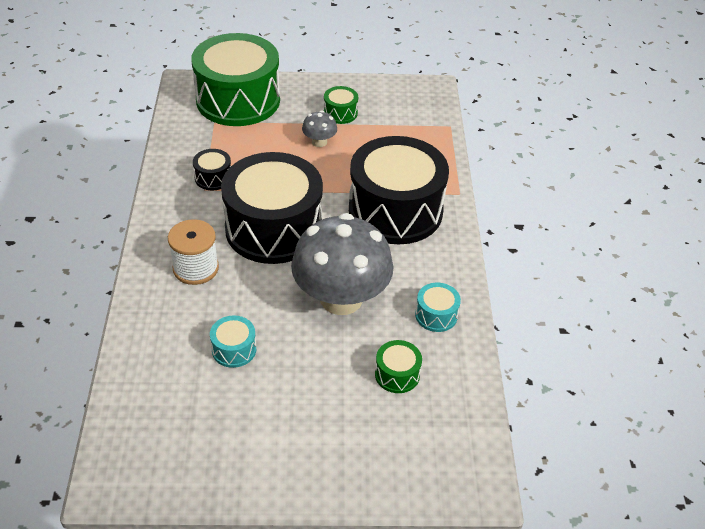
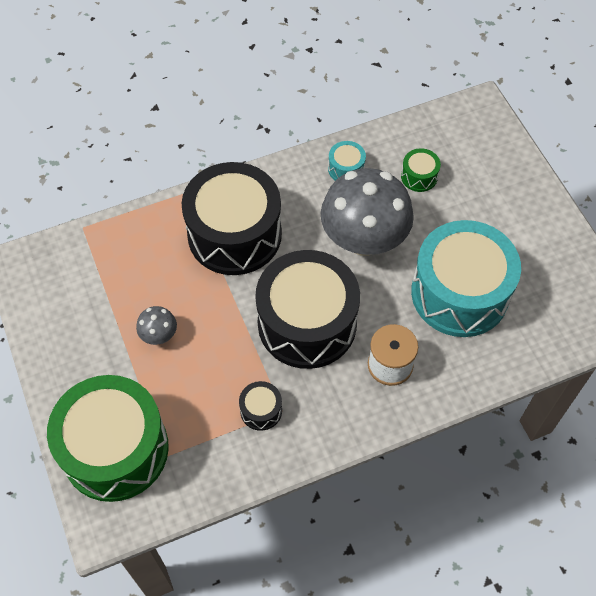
camera: 110 degrees left, 15 degrees up
turquoise drum [210,316,256,368] -> turquoise drum [411,220,521,337], size x2.48
green drum [324,86,358,124] -> none

